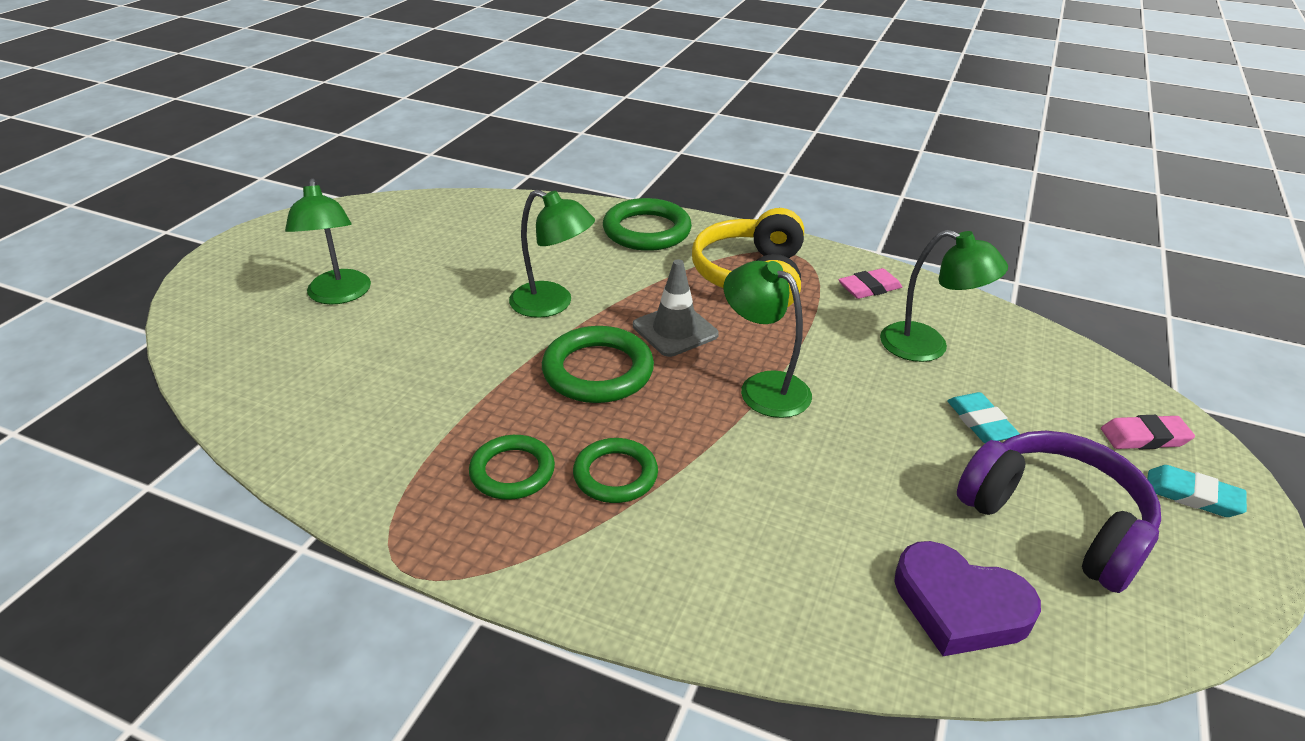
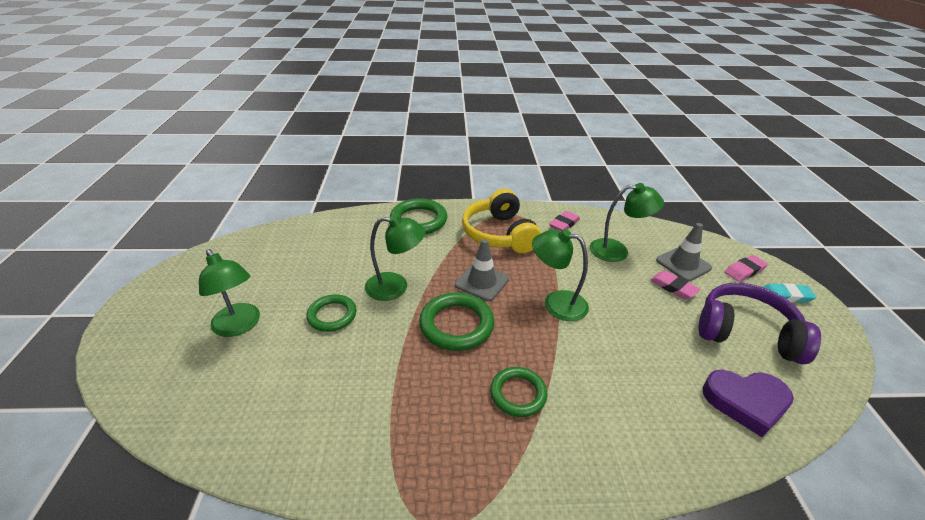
camera: 25 degrees left, 0 degrees up
green ring [469,435,555,500] -> green ring moved to [306,294,357,332]
turquoise eraser [947,392,1020,443] -> pink eraser [650,271,701,299]
none -> grey traffic cone [656,223,712,281]

